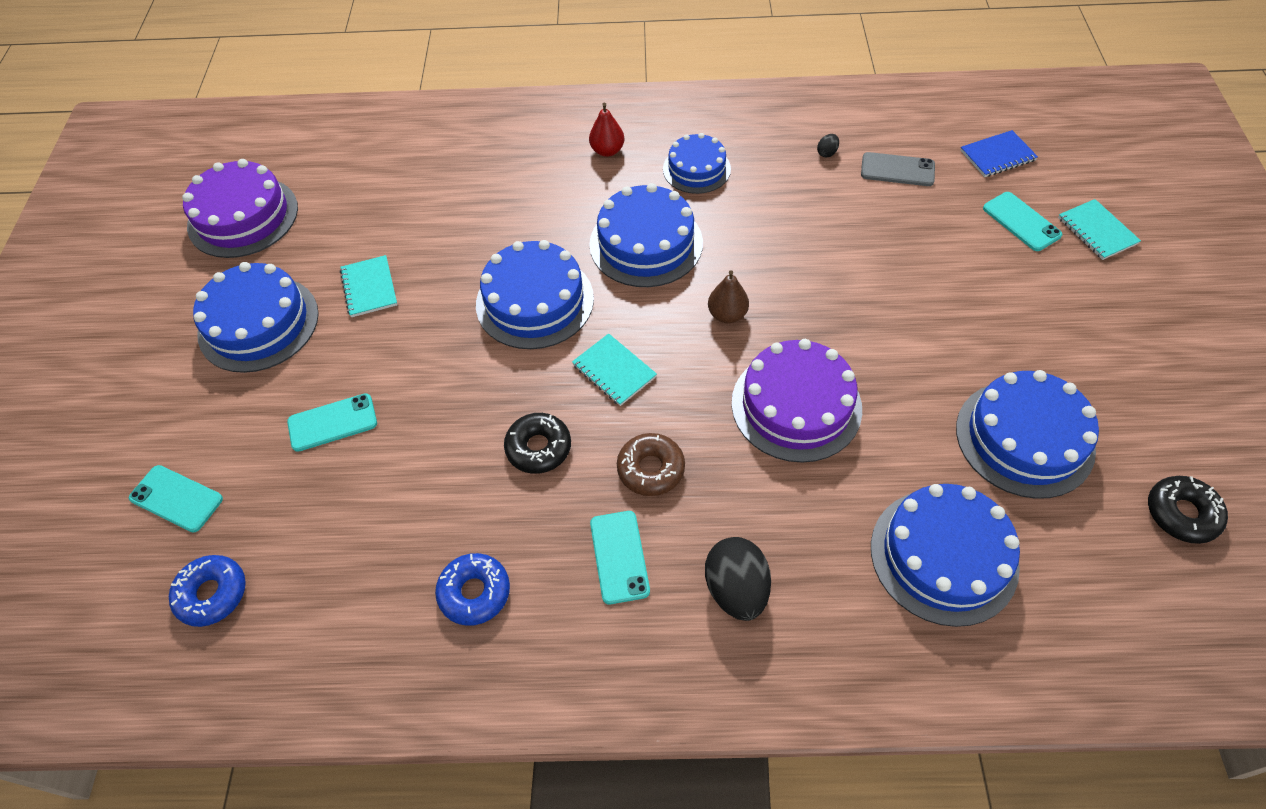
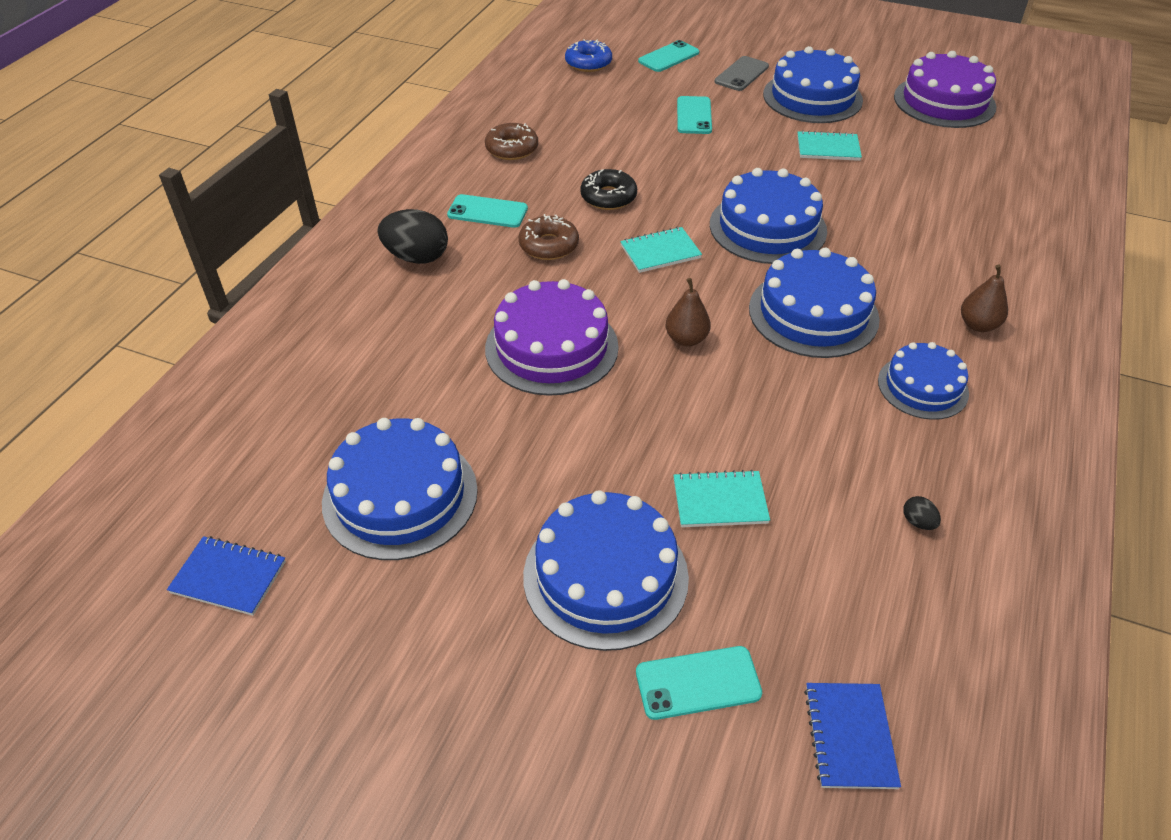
camera: 110 degrees right, 10 degrees down
blue donut [435,553,510,626] -> brown donut [485,123,538,160]
red pear [589,103,624,157] -> brown pear [961,265,1008,332]
grey phone [861,152,935,186] -> grey phone moved to [714,56,769,91]
blue cake [871,484,1020,627] -> blue cake moved to [523,490,689,651]
turquoise notebook [1058,199,1141,260] -> turquoise notebook moved to [673,470,770,527]
black donut [1148,476,1228,544] -> blue notebook [167,536,286,616]

